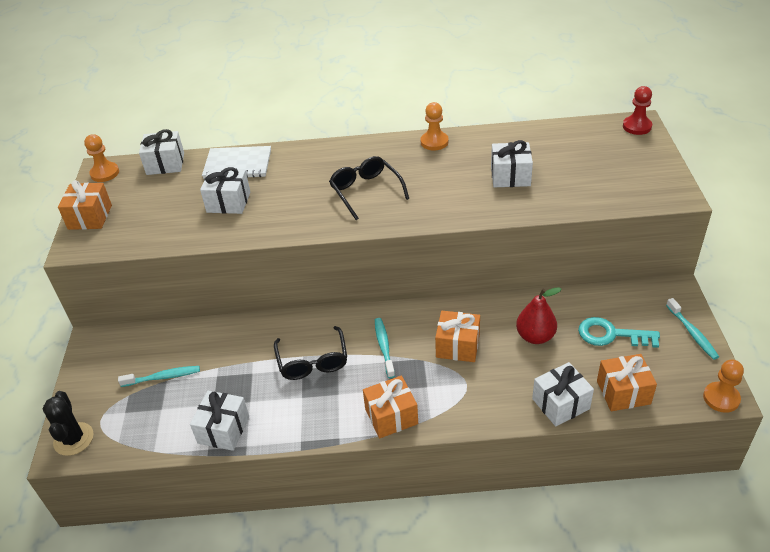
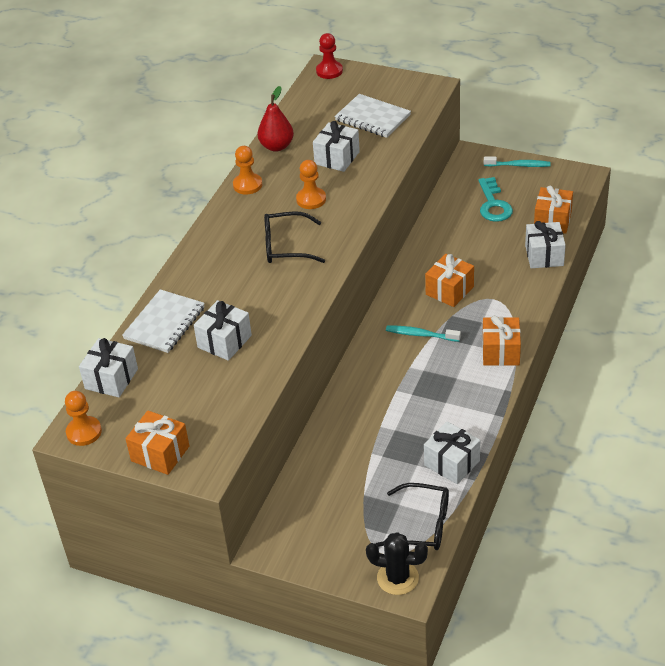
camera: 65 degrees left, 0 degrees up
turquoise toothbrush [118,366,200,387] -> none
black glasses [274,326,347,380] -> black glasses moved to [375,483,449,550]
red pear [516,287,561,344] -> red pear moved to [257,86,294,152]
turquoise key [578,317,660,348] -> turquoise key turned 45 degrees counterclockwise [478,177,513,222]
orange pawn [703,360,744,413] -> orange pawn moved to [296,160,326,209]
none -> white notebook [335,94,411,138]

